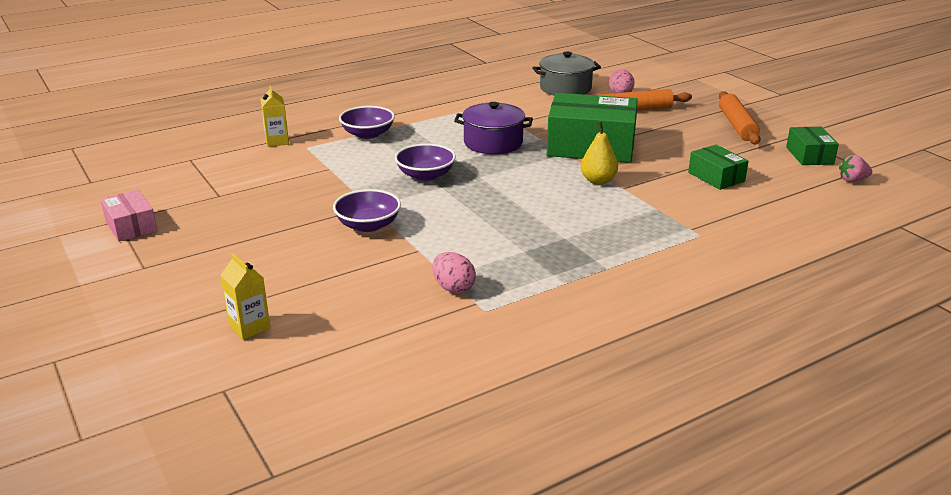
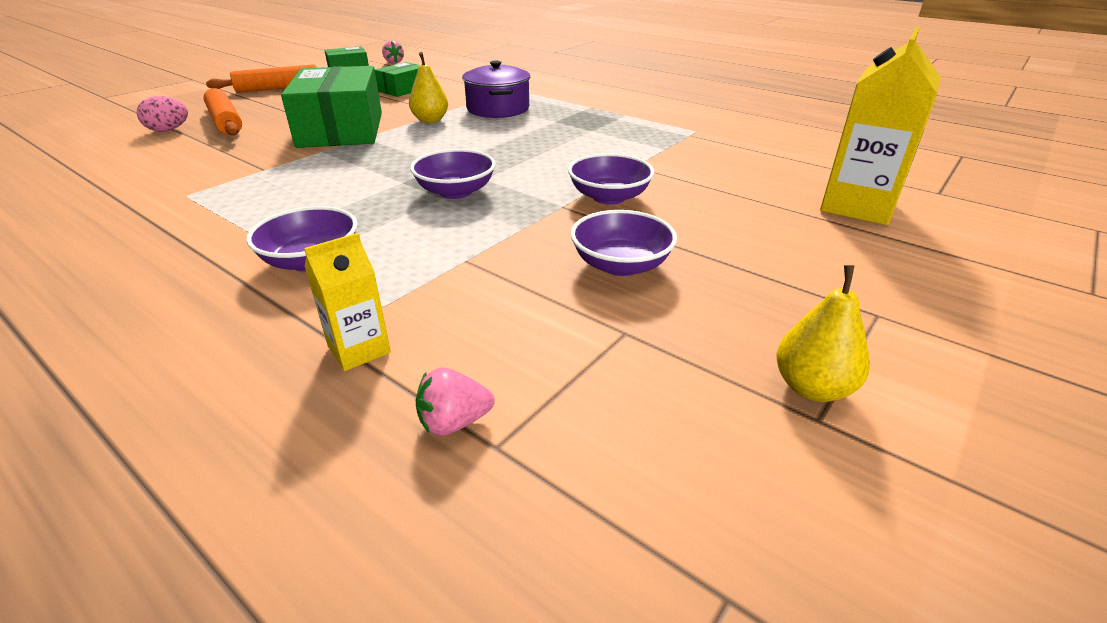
camera: 110 degrees left, 5 degrees up
pink box [100,190,157,242] -> yellow pear [776,265,870,402]
yellow carton [220,254,270,339] -> yellow carton [820,27,941,225], size x1.88
pink egg [432,252,476,293] -> none
purple pot [454,102,533,154] -> purple pot moved to [462,61,530,118]
grey pot [533,52,601,96] -> none
none -> pink strawberry [416,368,495,436]
none -> purple bowl [570,210,677,276]

